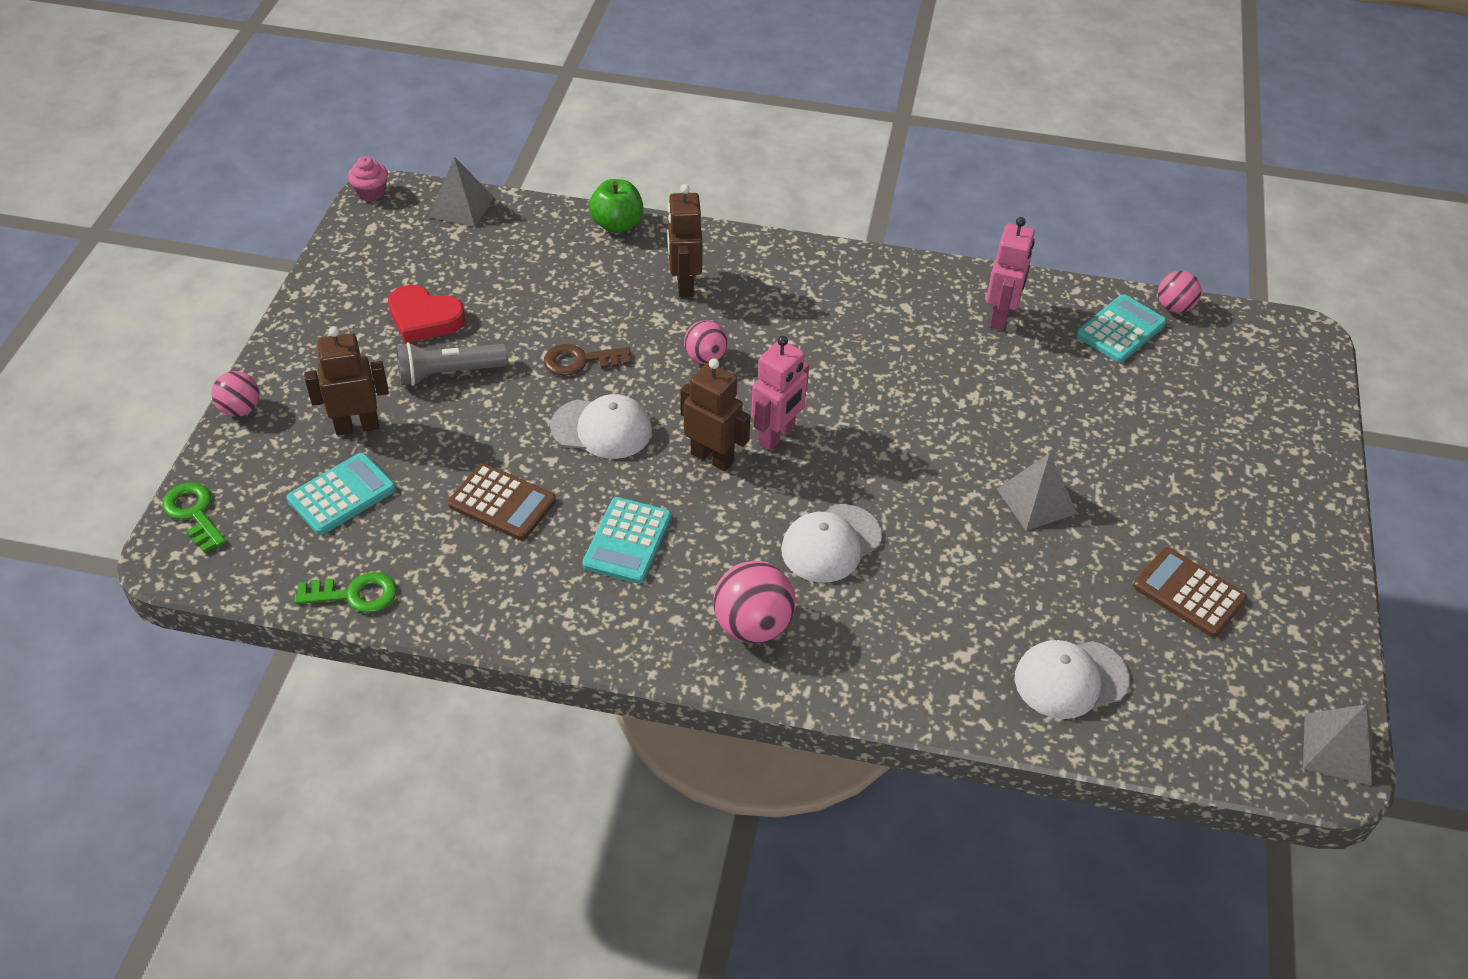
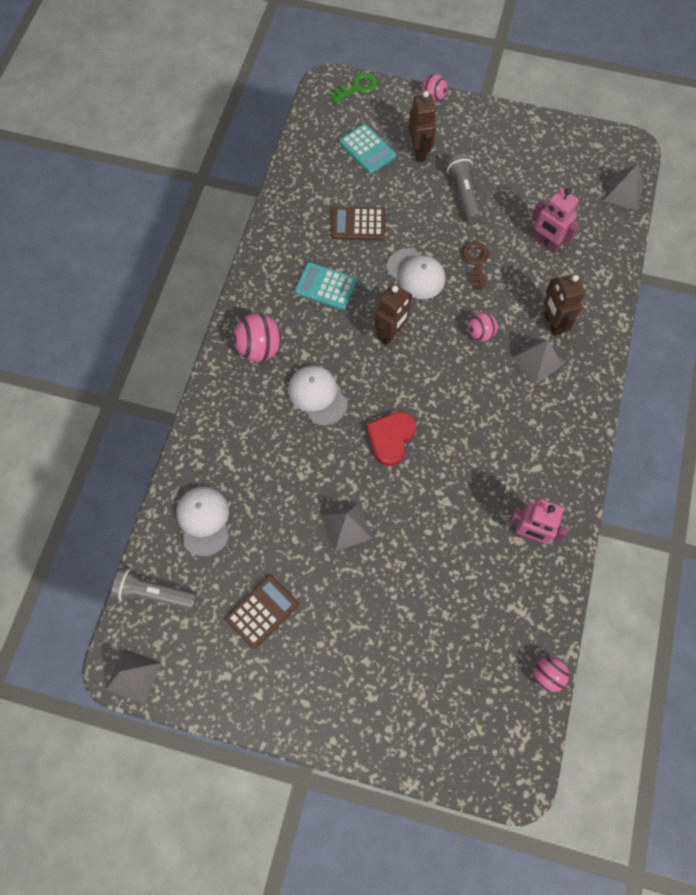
camera: 95 degrees right, 20 degrees up
green key [294,572,397,613] -> none
pink cupcake [348,156,388,201] -> none
red heart [388,285,465,343] -> red heart moved to [366,411,416,466]
brown calculator [448,463,556,540] -> brown calculator turned 60 degrees clockwise [331,207,385,241]
white cap [550,394,652,459] -> white cap turned 60 degrees counterclockwise [387,248,445,299]
green apple [589,179,644,233] -> none
brown robot [667,184,703,298] -> brown robot turned 105 degrees counterclockwise [544,274,585,336]
pink robot [751,336,809,451] -> pink robot moved to [531,188,579,253]
turquoise calculator [1076,294,1167,363] -> none
none -> grey flashlight [111,568,197,610]
none -> grey pyramid [511,339,563,385]

